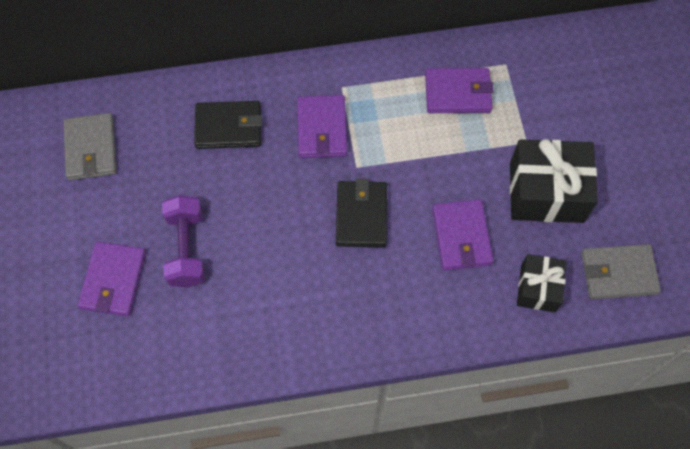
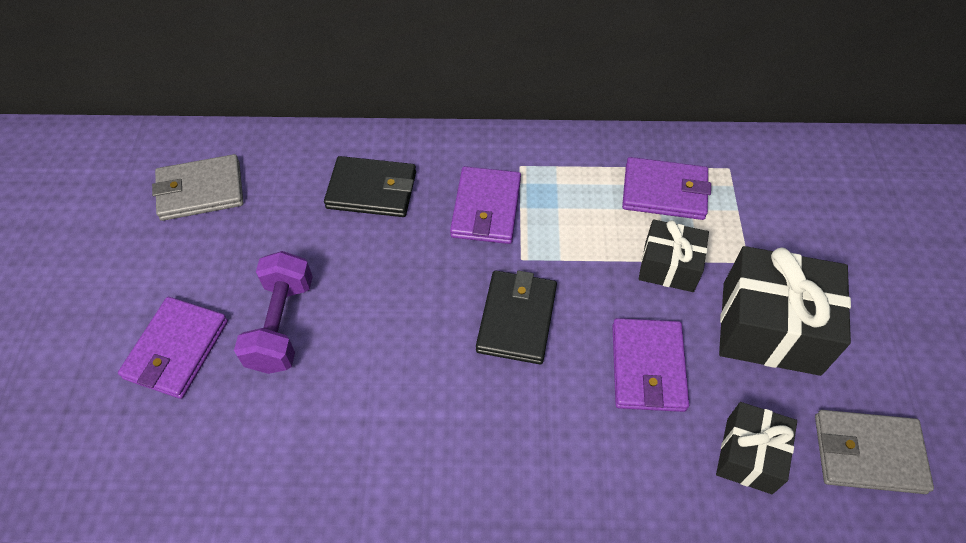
camera: 10 degrees right, 10 degrees down
grey wallet [63,113,117,181] -> grey wallet turned 75 degrees clockwise [152,154,243,221]
none -> black gift [639,219,709,292]

